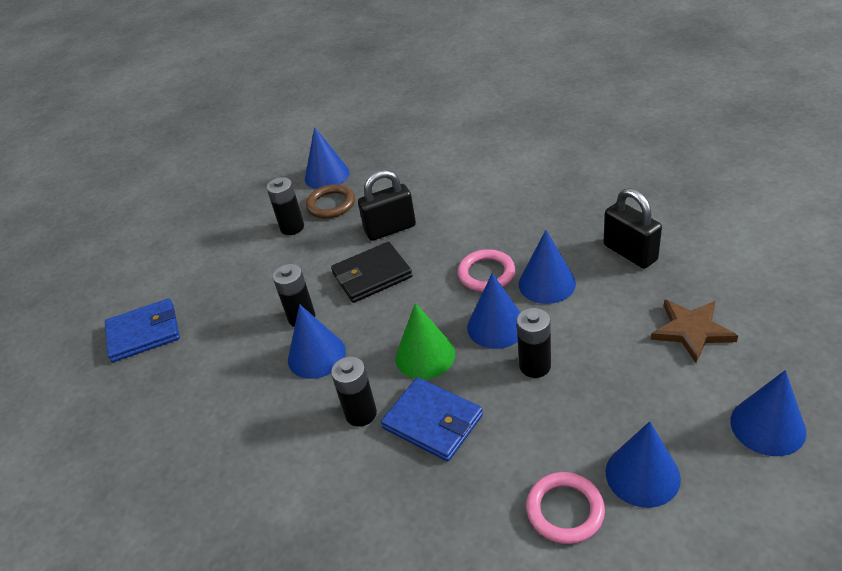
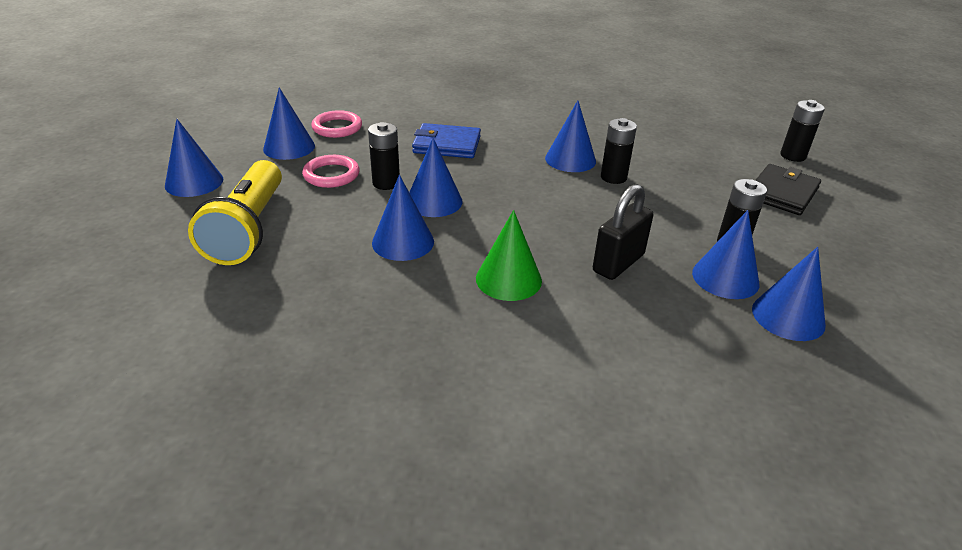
camera: 145 degrees right, 5 degrees down
blue wallet [105,298,180,362] -> none
brown ring [306,184,355,219] -> blue cone [692,210,759,299]
black wallet [331,242,413,303] -> black wallet moved to [755,164,821,215]
black battery [331,357,377,427] -> black battery moved to [780,100,825,162]
green cone [395,303,455,380] -> green cone moved to [476,210,542,301]
pink ring [458,249,515,292] -> pink ring moved to [302,155,360,188]
black padlock [604,188,662,268] -> none
brown star [651,300,738,363] -> yellow flashlight [188,160,282,265]

